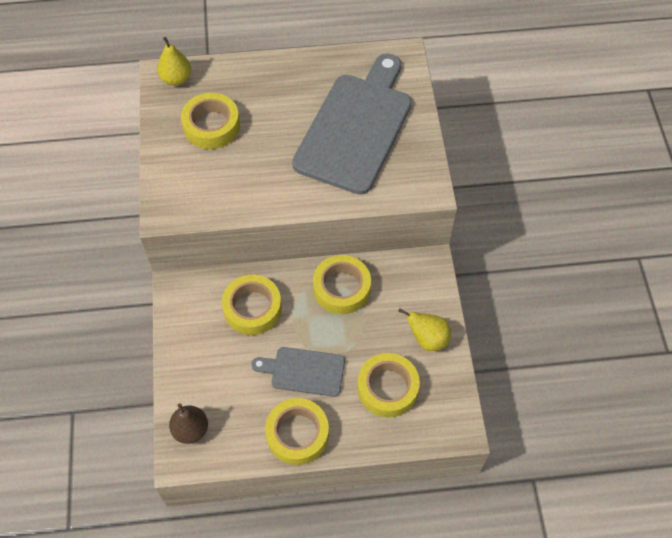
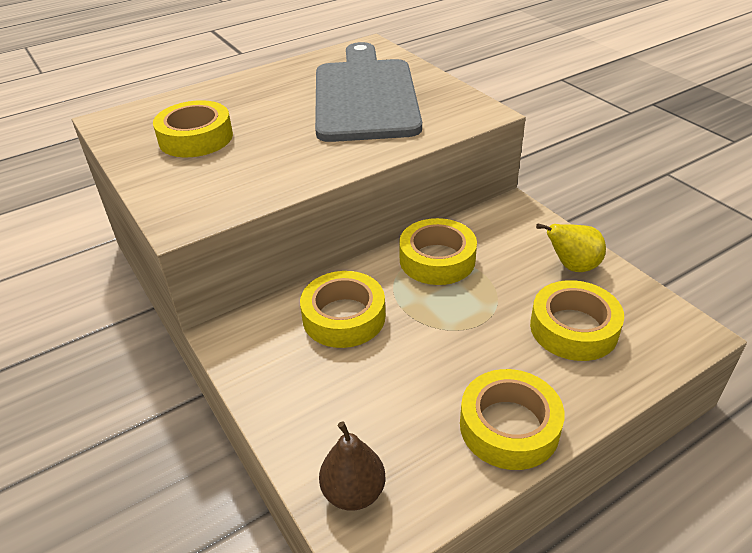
camera: 25 degrees left, 20 degrees down
yellow pear [157,37,191,86] -> none
grey cutting board [252,347,345,397] -> none

